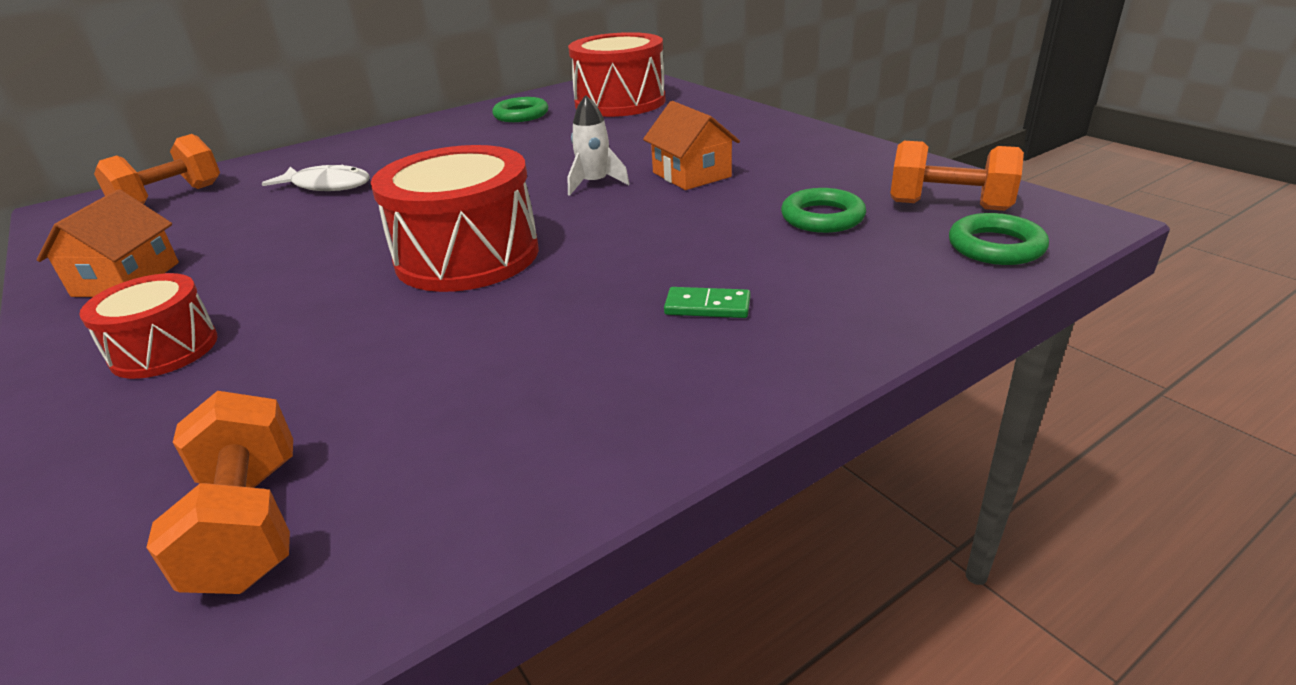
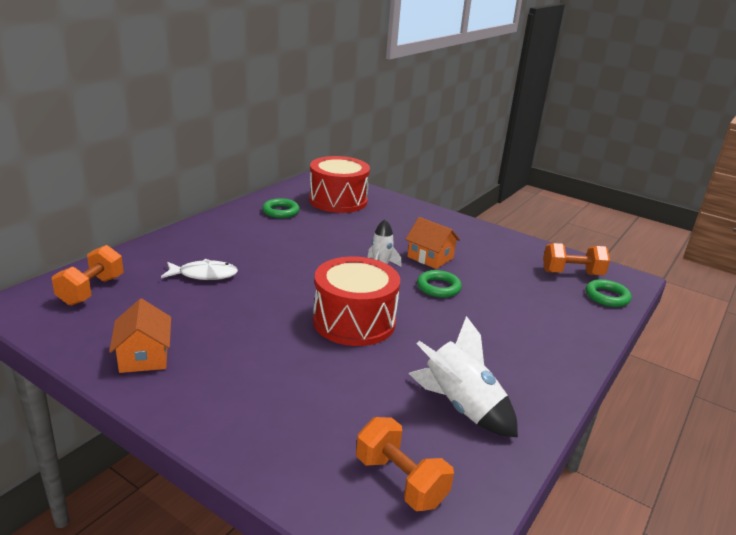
camera: 25 degrees left, 5 degrees down
red drum [79,273,218,379] -> none
green domino [664,287,750,318] -> none
green ring [781,188,866,233] -> green ring moved to [417,270,462,298]
none -> white rocket [408,316,518,437]

